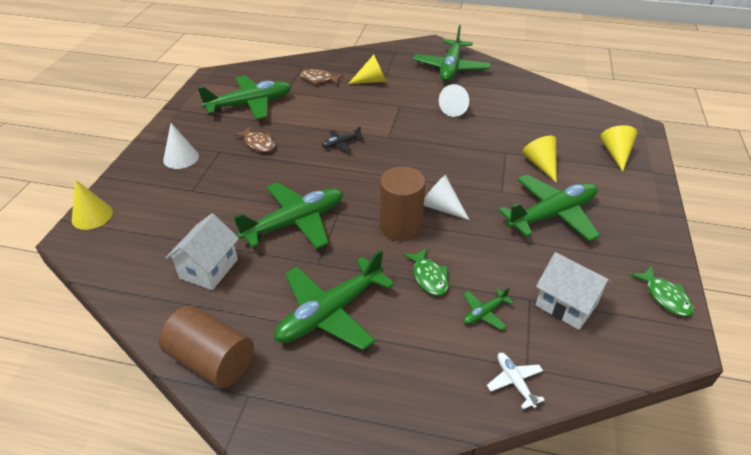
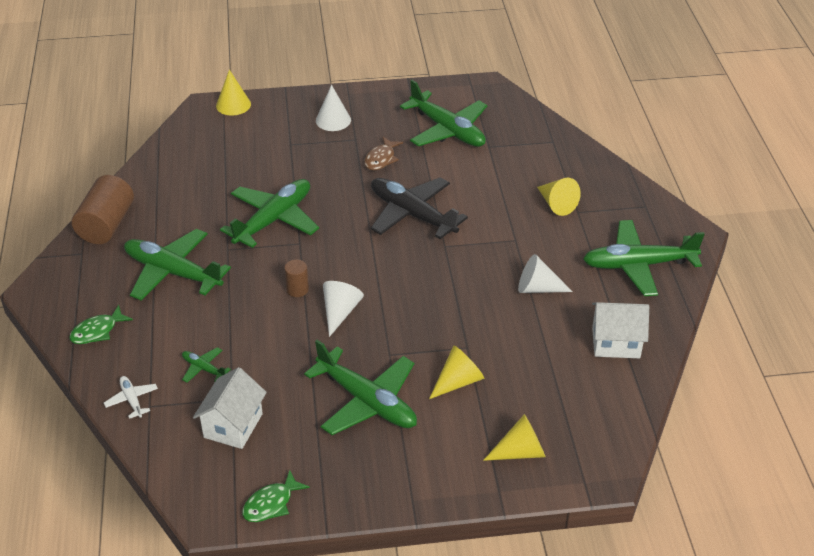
camera: 70 degrees right, 0 degrees up
white house [165,213,239,290] -> white house moved to [592,302,649,358]
green plane [233,182,343,249] -> green plane turned 90 degrees counterclockwise [220,179,319,248]
brown fish [300,69,344,85] -> none
black plane [322,126,363,152] -> black plane [371,177,468,239], size x2.26
brown cylinder [380,167,426,241] -> brown cylinder [284,259,309,297], size x0.50
green fish [403,248,449,296] -> green fish moved to [69,305,133,344]
white plane [487,353,545,409] -> white plane turned 75 degrees counterclockwise [104,376,158,419]

